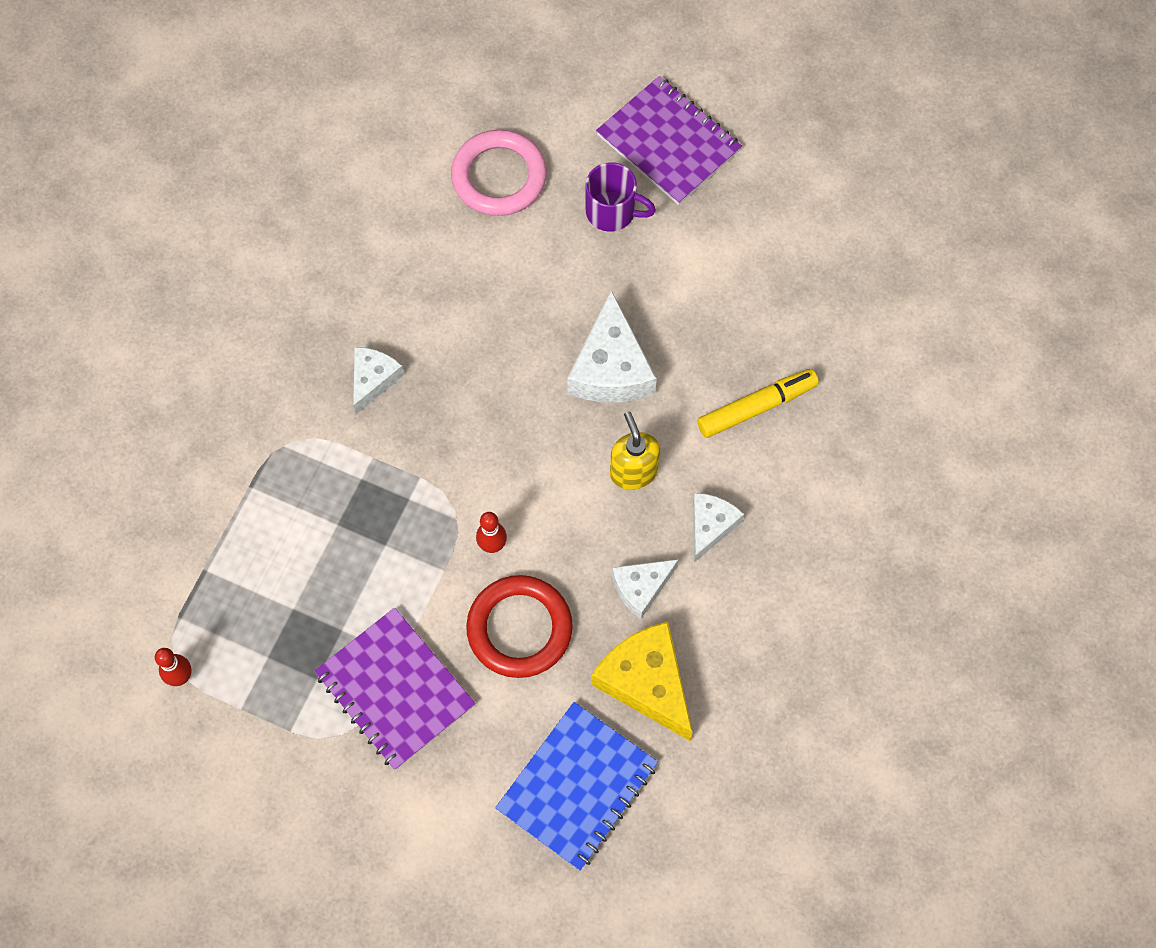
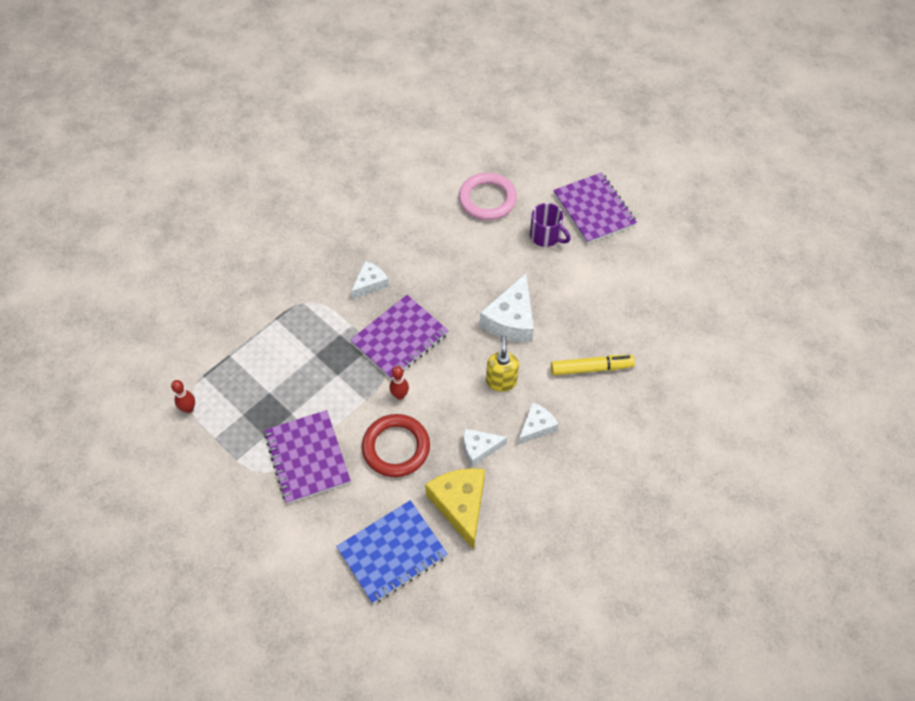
camera: 20 degrees right, 10 degrees down
none -> purple notebook [350,295,449,380]

